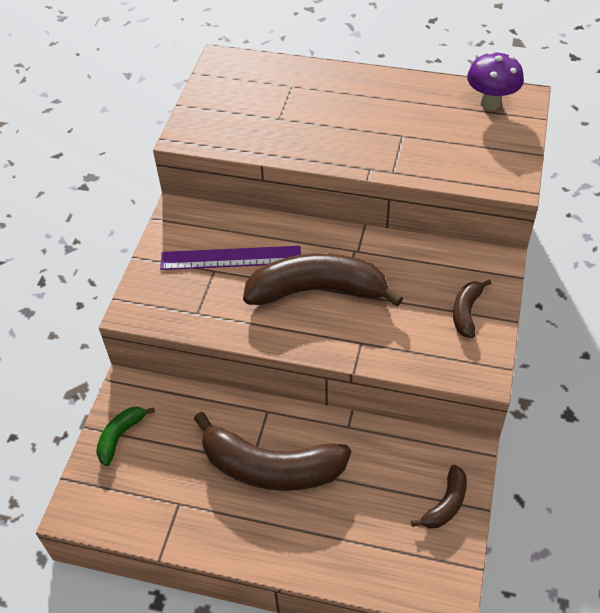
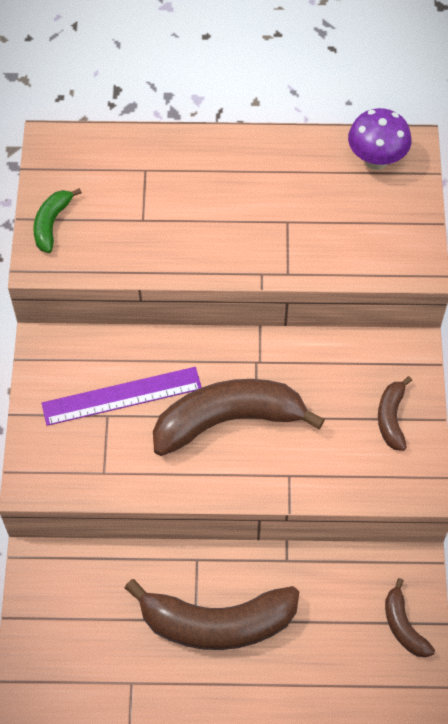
camera: 15 degrees left, 10 degrees up
green banana [96,407,155,466] -> green banana moved to [33,188,82,253]
brown banana [411,465,467,528] -> brown banana turned 135 degrees clockwise [385,578,435,658]

